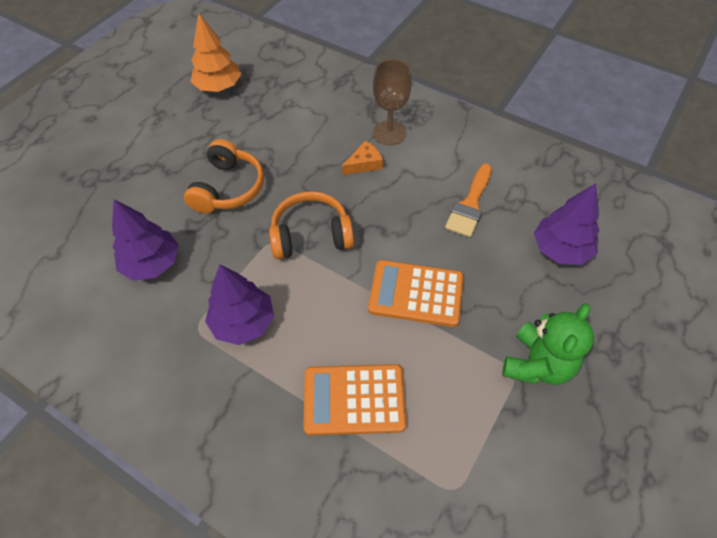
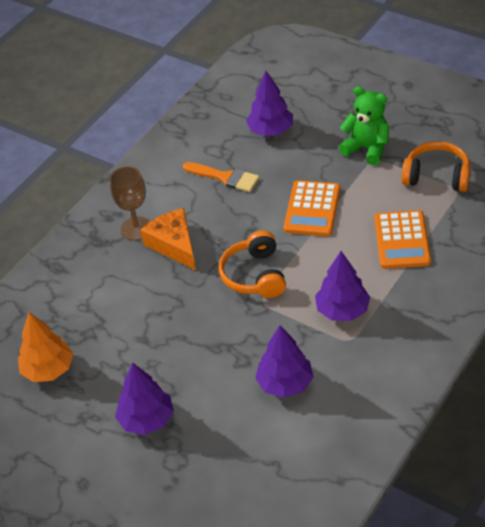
camera: 85 degrees left, 10 degrees down
orange headphones [184,139,264,213] -> orange headphones moved to [402,141,471,192]
orange cheese [342,141,383,175] -> orange cheese [140,208,196,270], size x1.76
none -> purple tree [115,363,174,435]

